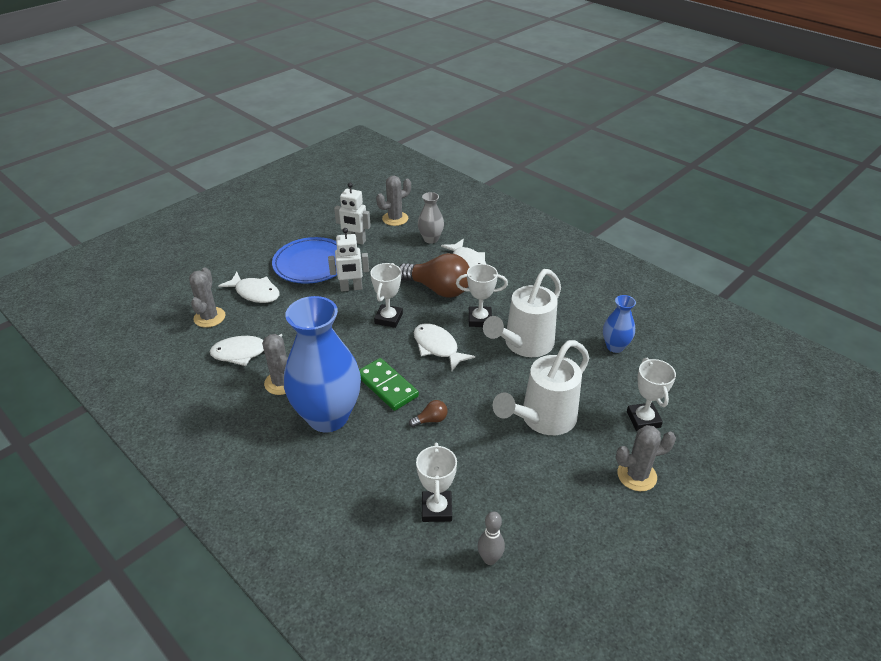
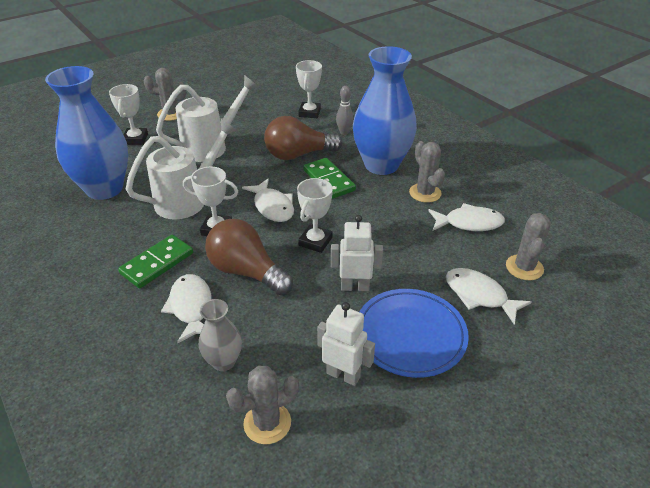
camera: 170 degrees left, 0 degrees up
brown light bulb [409,400,448,427] -> brown light bulb [264,116,343,160], size x2.37
grey bowling pin [478,511,505,565] -> grey bowling pin moved to [336,86,353,135]
blue vase [603,295,636,353] -> blue vase [45,66,128,200], size x2.11
none -> green domino [118,235,193,288]

